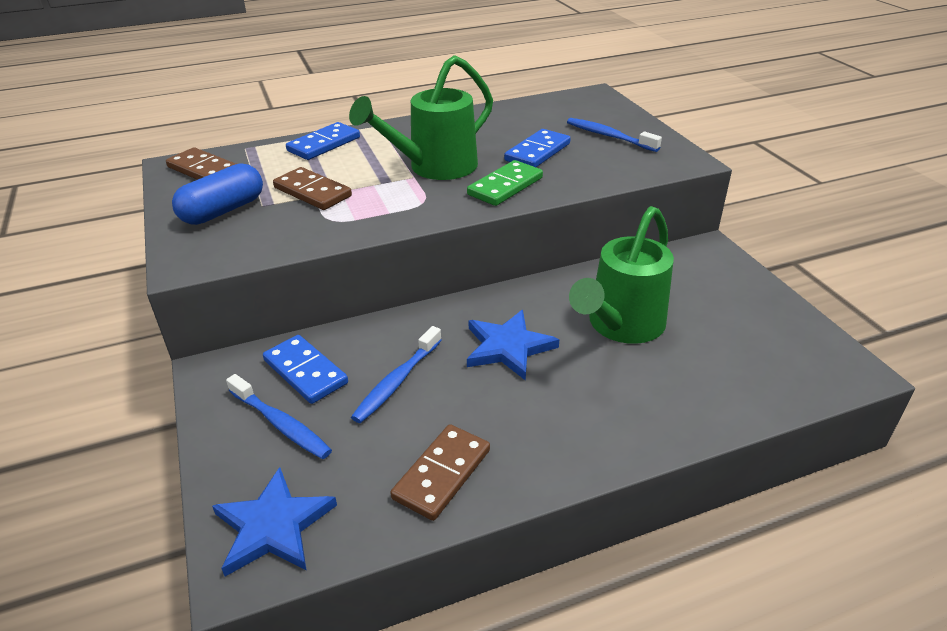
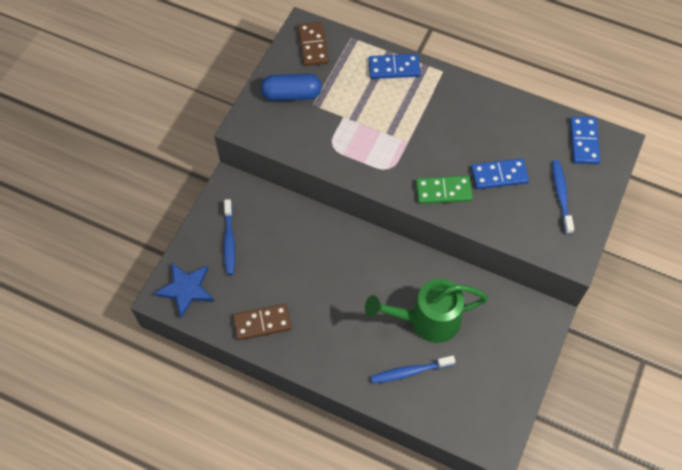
camera: 45 degrees right, 25 degrees up
blue domino [263,335,348,404] -> blue domino moved to [570,117,601,164]
brown domino [273,167,352,210] -> none
green watering can [349,55,493,180] -> none
blue toothbrush [351,326,442,423] -> blue toothbrush moved to [371,356,455,384]
blue star [467,310,559,381] -> none

